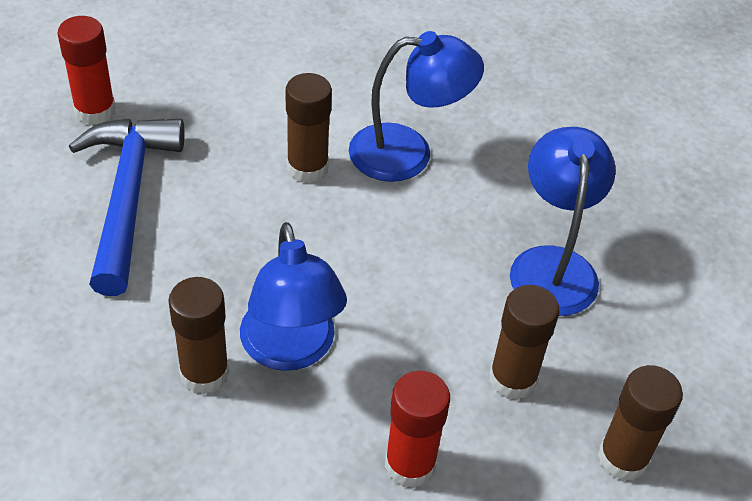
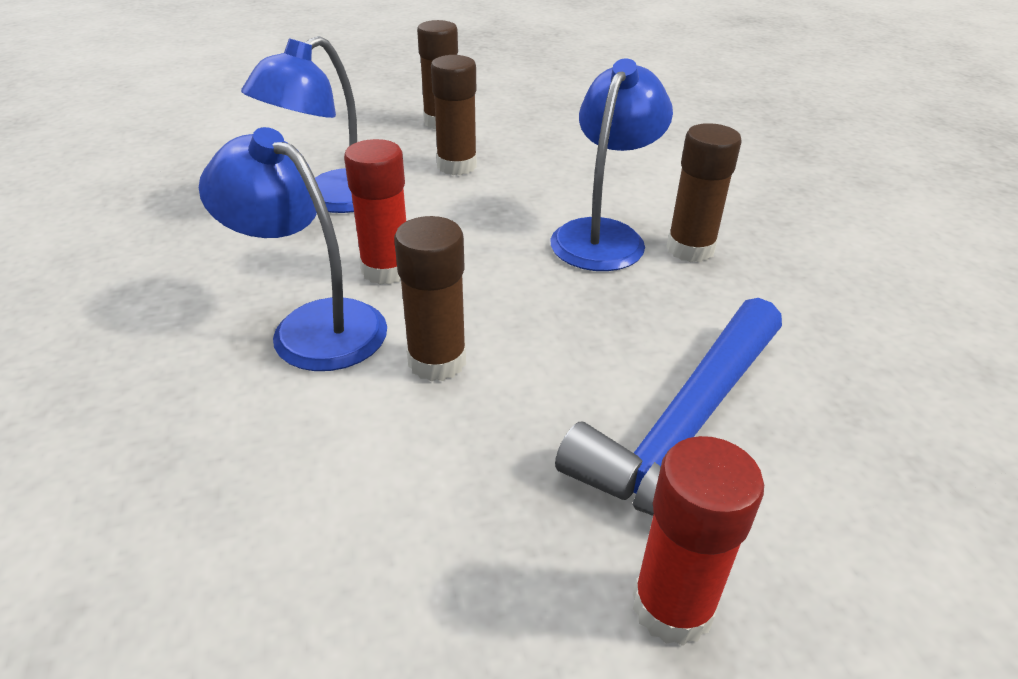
camera: 140 degrees left, 10 degrees down
red glue stick [385,370,450,488] -> red glue stick moved to [344,139,406,285]

